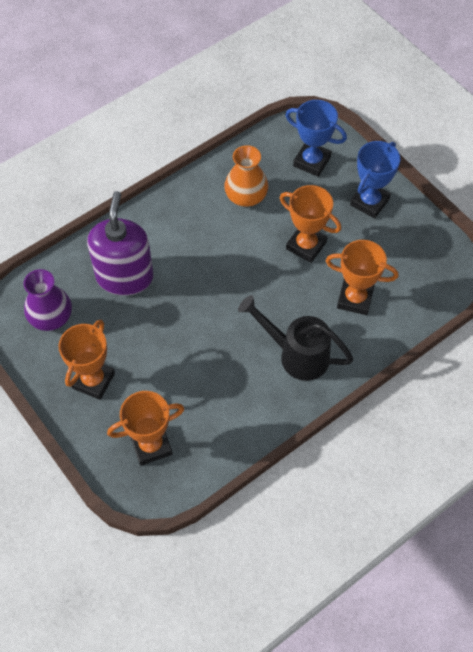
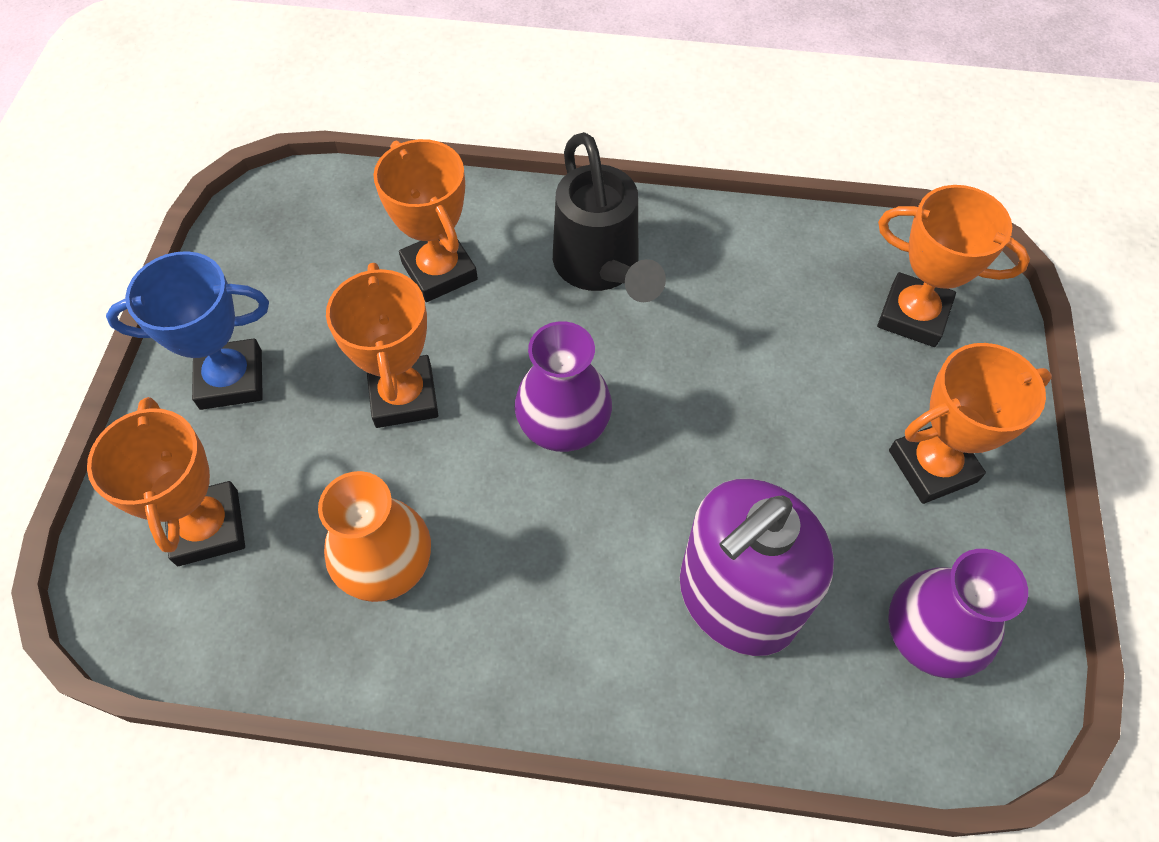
camera: 135 degrees left, 0 degrees up
blue trophy [286,100,347,177] -> orange trophy [87,397,245,566]
none -> purple vase [515,321,612,452]

